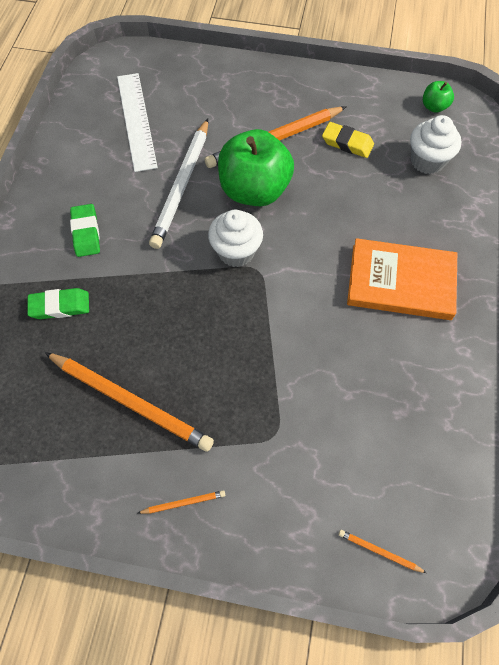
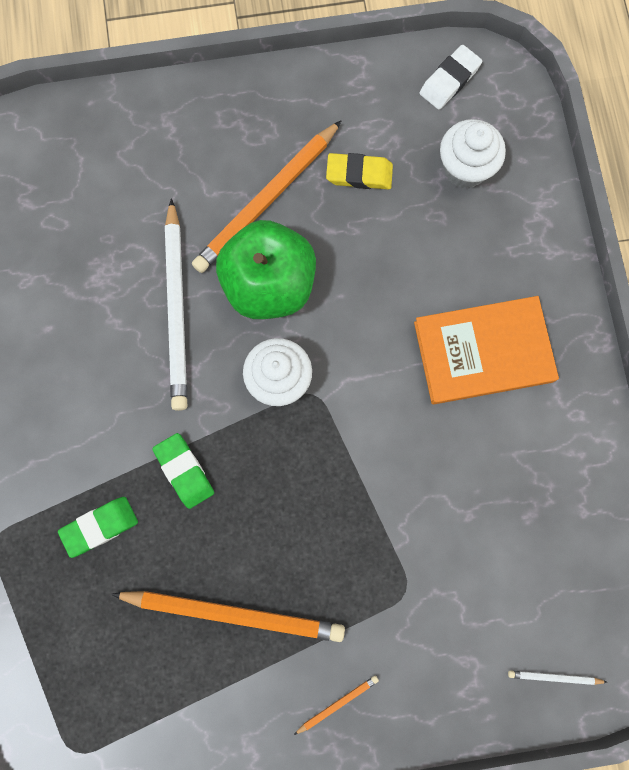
camera: 20 degrees left, 15 degrees up
green eraser [70,204,100,257] -> green eraser moved to [152,433,214,509]
white ruler [117,73,158,172] -> none
orange pencil [338,530,427,573] -> white pencil [508,670,607,685]
green apple [423,81,454,113] -> white eraser [420,45,482,110]

